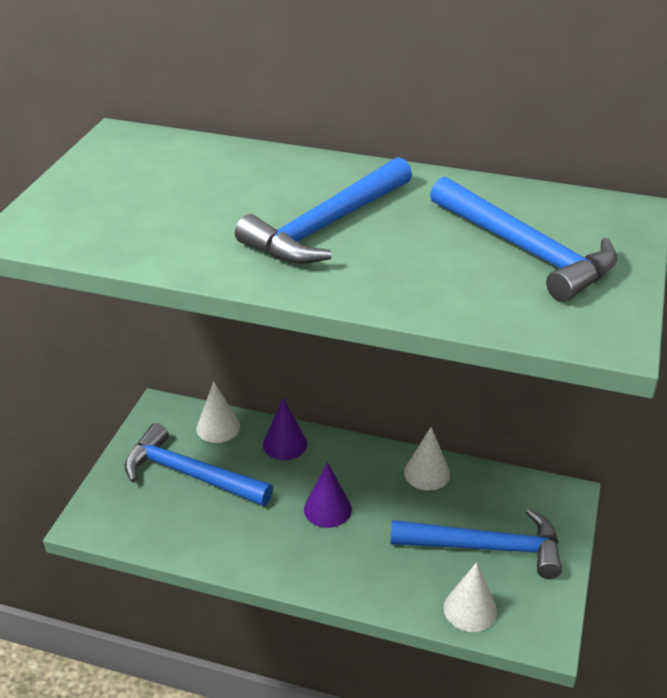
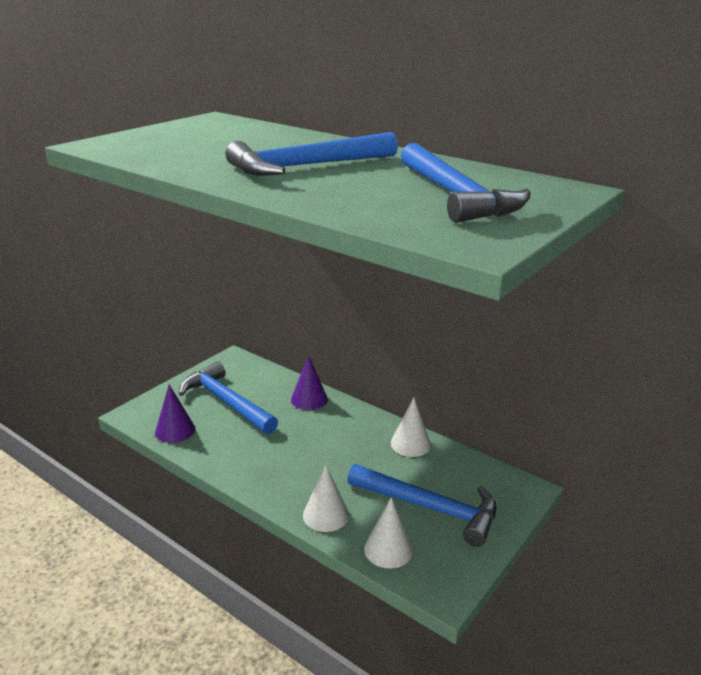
camera: 20 degrees right, 10 degrees down
white cone [196,381,240,443] -> white cone moved to [303,464,349,532]
purple cone [304,462,352,528] -> purple cone moved to [155,385,195,443]

